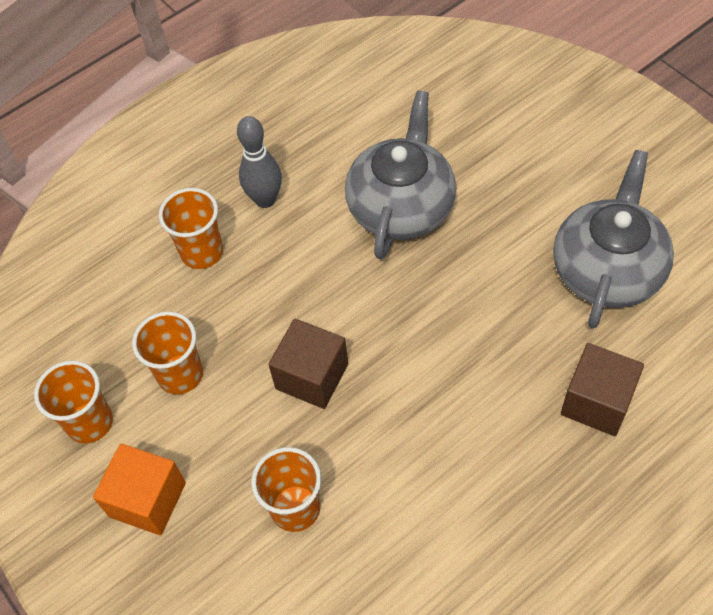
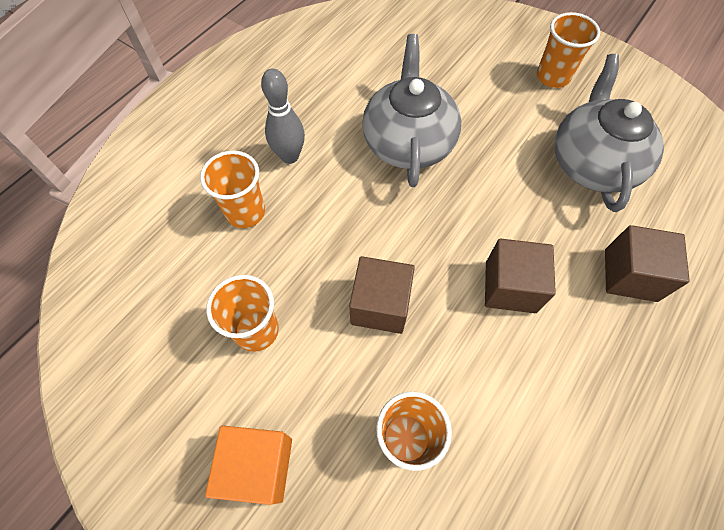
camera: 20 degrees left, 5 degrees up
orange cup [34,360,113,444] -> orange cup moved to [537,12,600,88]
none -> brown cube [485,239,556,313]

